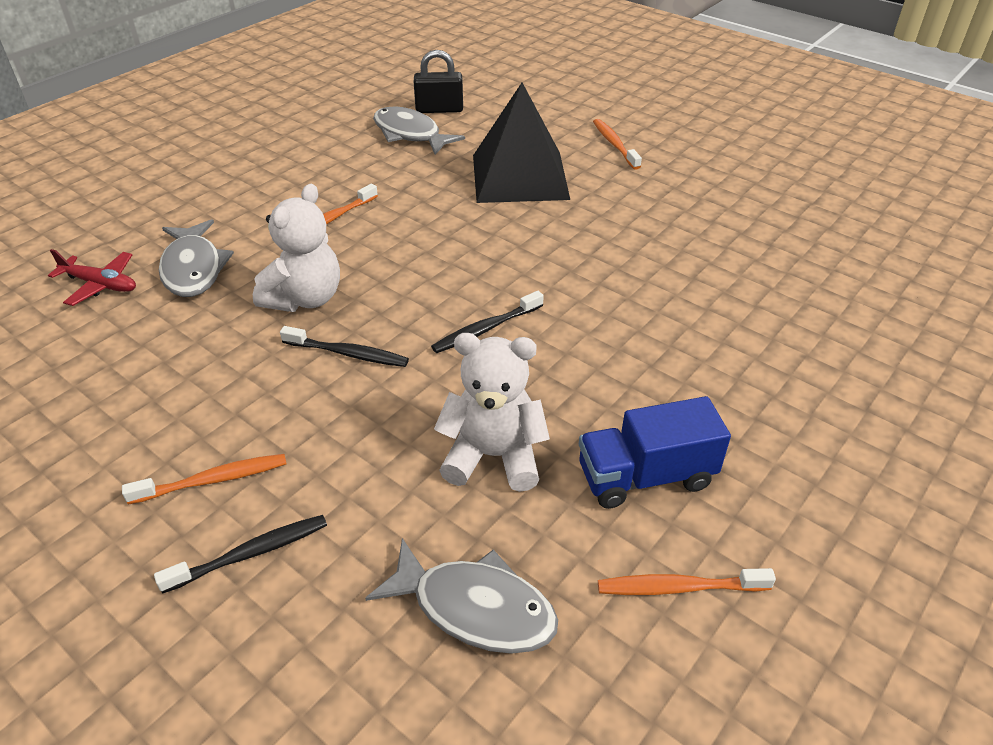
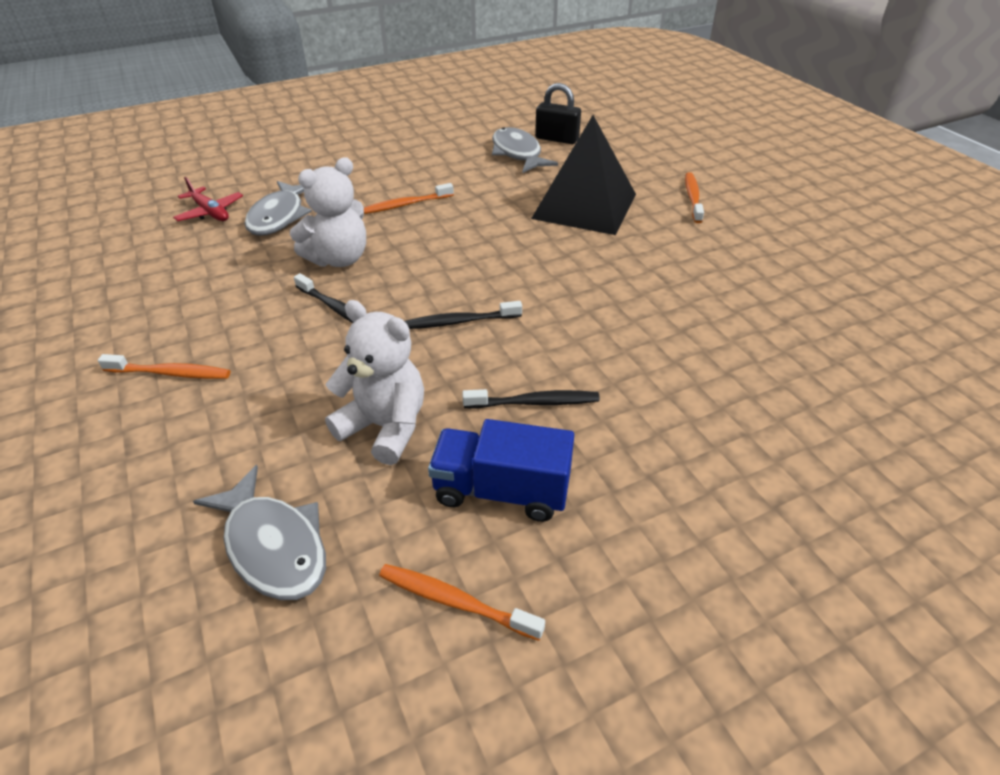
camera: 25 degrees right, 0 degrees up
black toothbrush [154,515,327,594] -> black toothbrush moved to [462,389,600,409]

